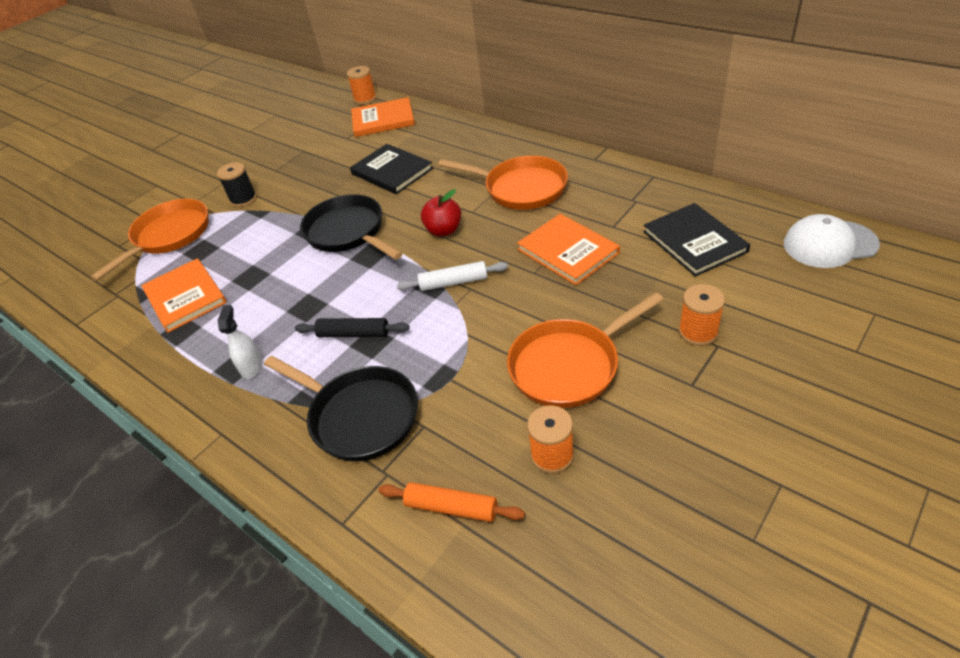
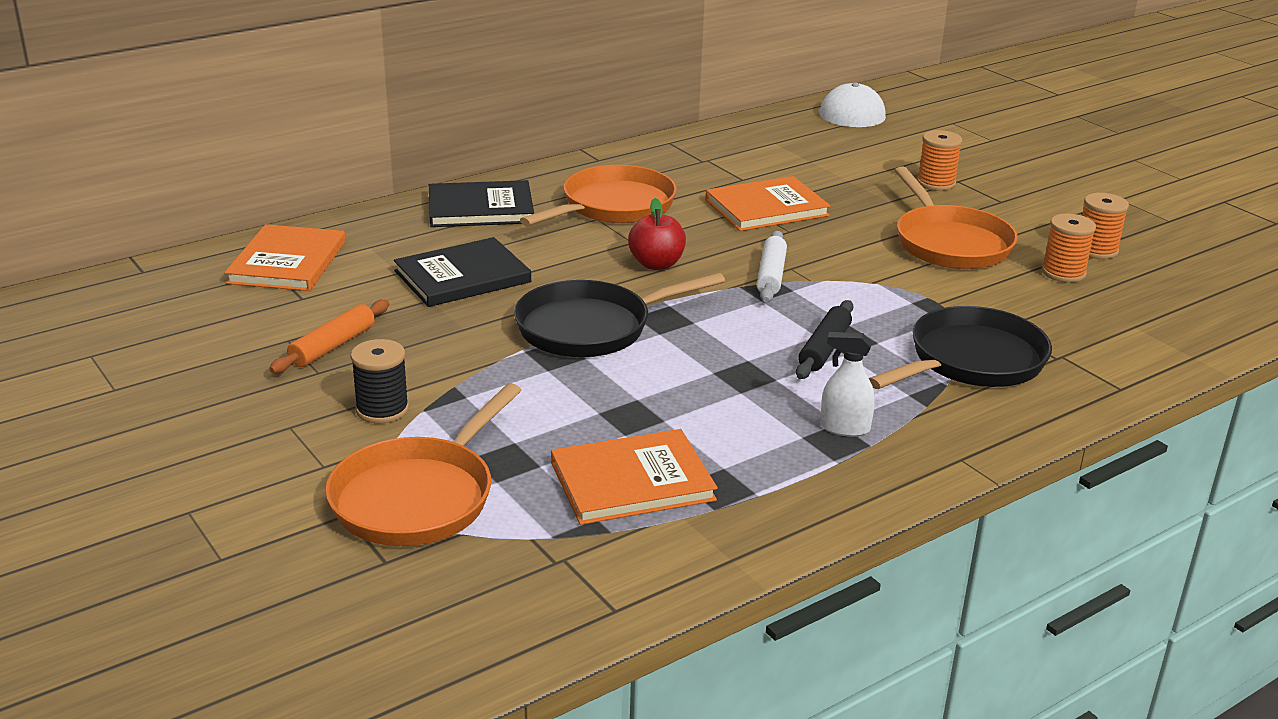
camera: 80 degrees left, 15 degrees down
orange pan [90,199,209,281] -> orange pan turned 105 degrees counterclockwise [325,383,521,546]
orange spool [347,66,376,105] -> orange spool moved to [1082,193,1129,259]
orange rolling pin [378,482,525,522] -> orange rolling pin moved to [269,300,389,373]
black book [643,203,750,277] -> black book moved to [429,180,534,227]

